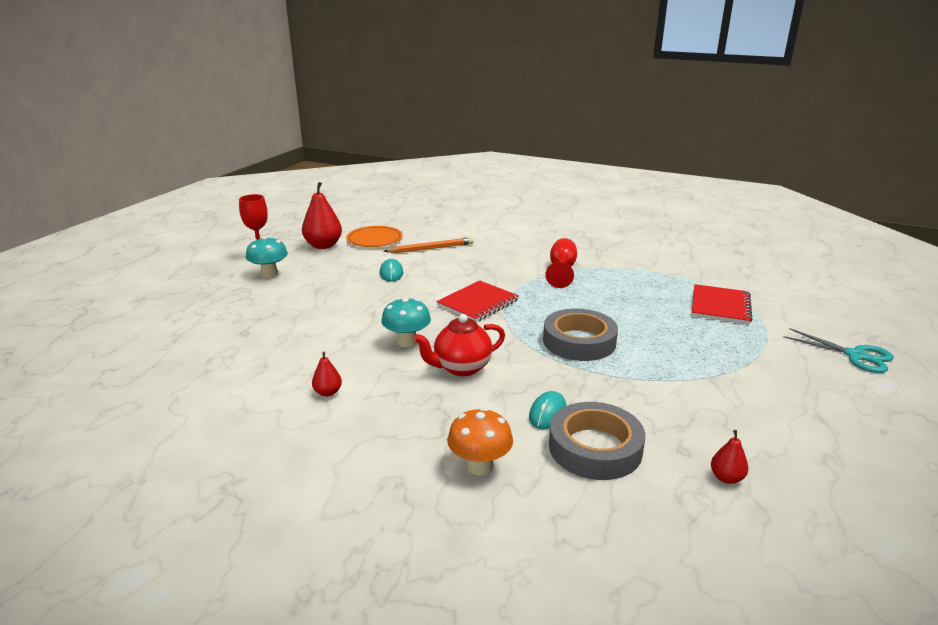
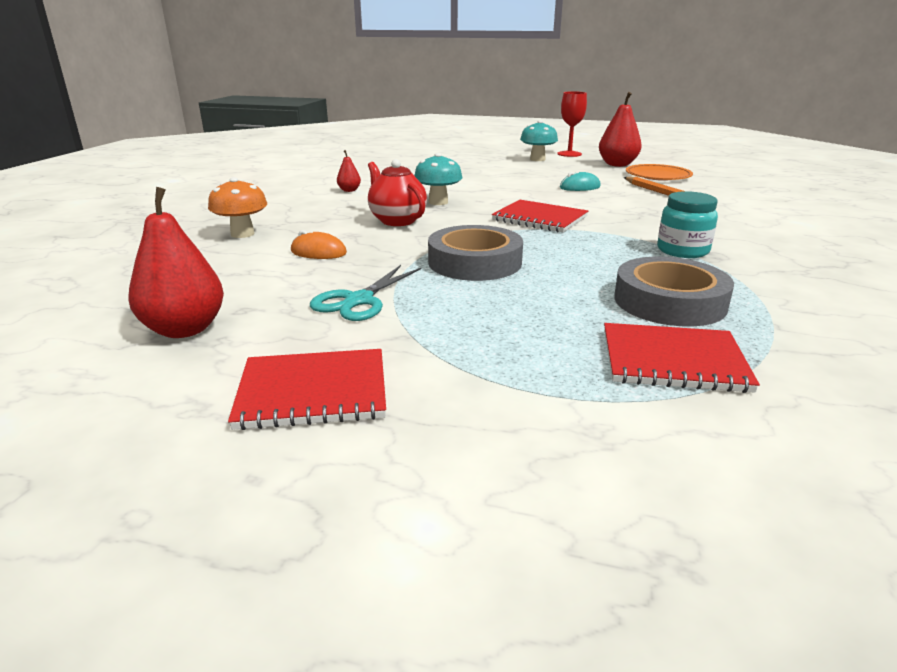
camera: 80 degrees right, 0 degrees up
turquoise mouse [529,391,567,429] -> orange mouse [291,230,347,259]
red goblet [545,238,577,288] -> turquoise jar [657,191,718,258]
grey tape [549,402,645,480] -> grey tape moved to [614,257,734,327]
red pear [711,430,748,484] -> red pear [128,187,224,338], size x2.01
turquoise scissors [784,328,894,373] -> turquoise scissors moved to [310,265,422,321]
none -> red notebook [228,349,386,430]

